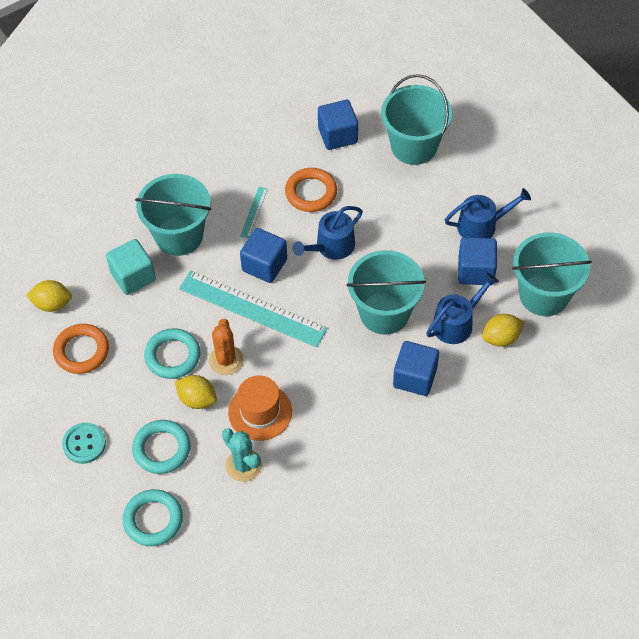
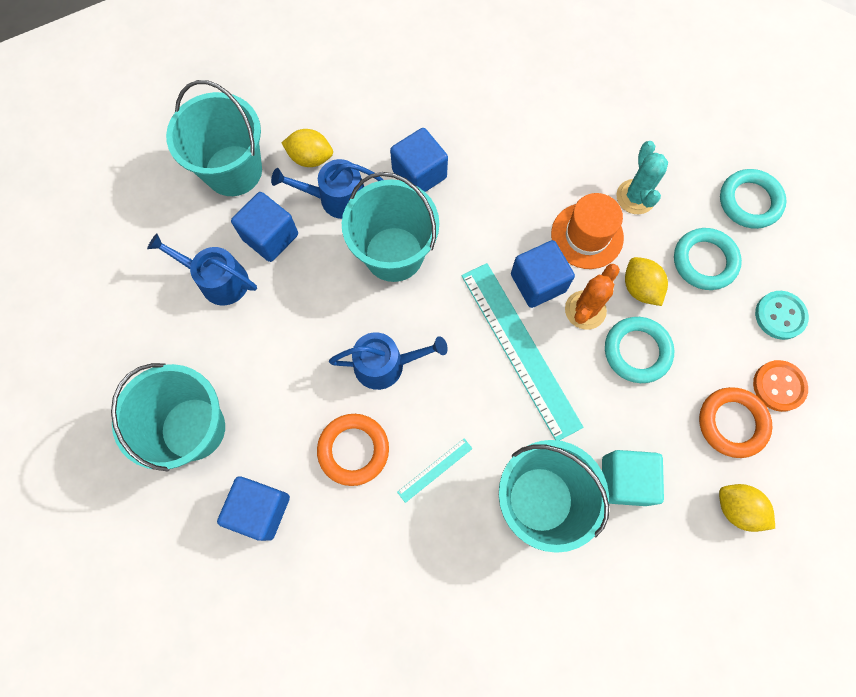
camera: 145 degrees left, 15 degrees up
blue cube [240,228,287,283] -> blue cube moved to [511,240,575,308]
none -> orange button [753,360,808,412]

